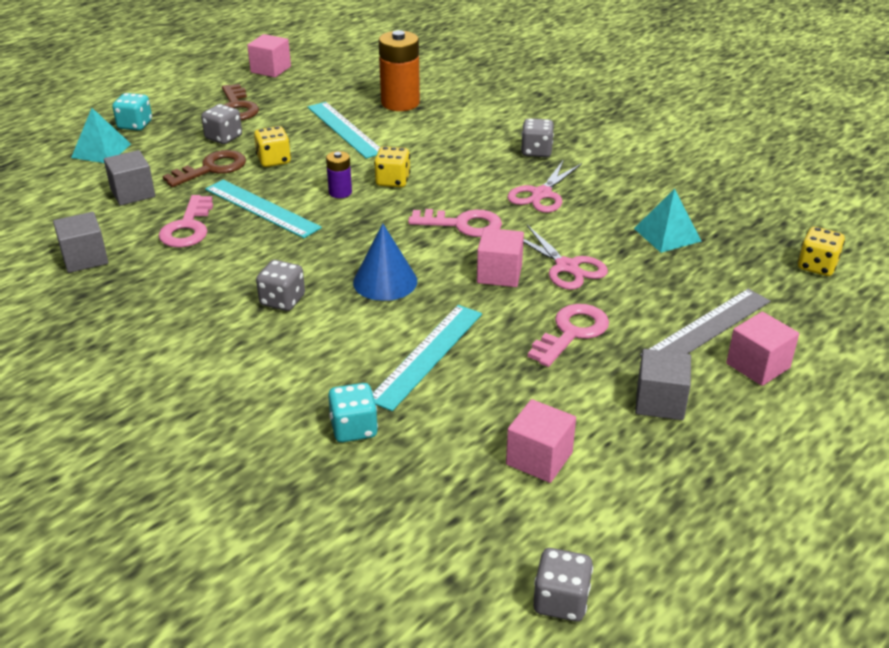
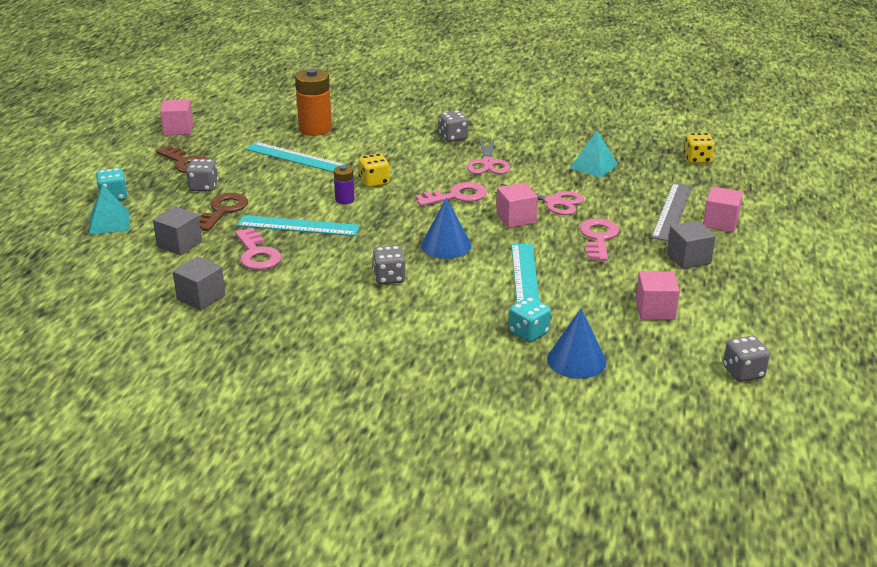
camera: 30 degrees left, 5 degrees down
yellow dice [254,126,291,167] -> none
none -> blue cone [547,308,607,379]

